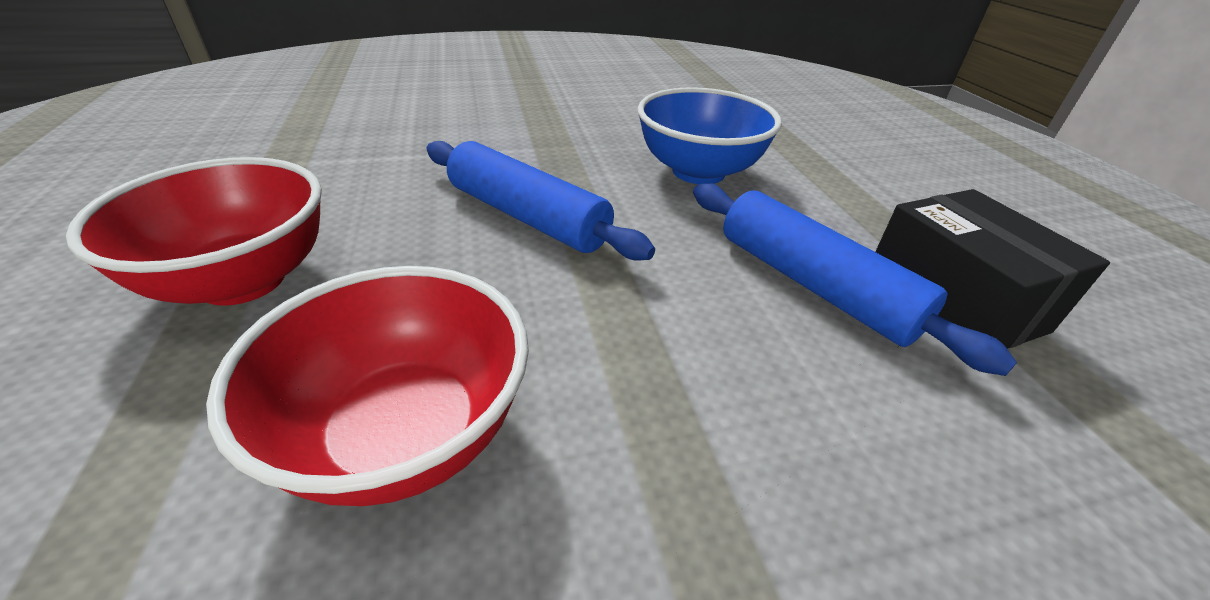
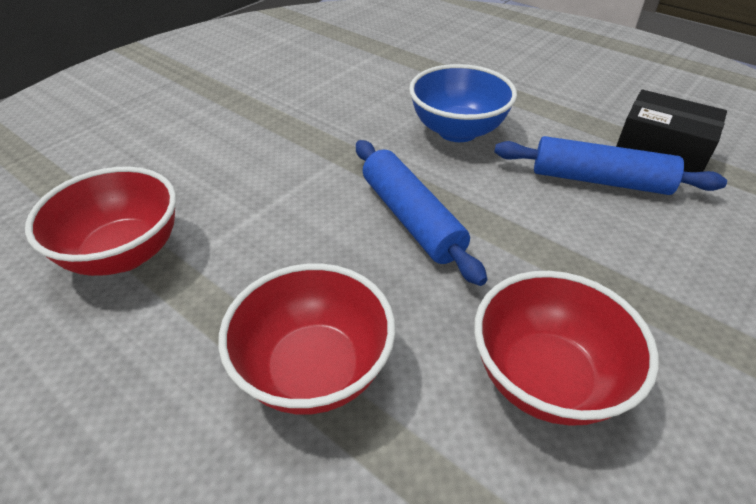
camera: 35 degrees left, 5 degrees up
blue rolling pin [426,141,655,261] -> blue rolling pin turned 60 degrees clockwise [356,140,487,286]
none -> red bowl [25,167,176,276]

